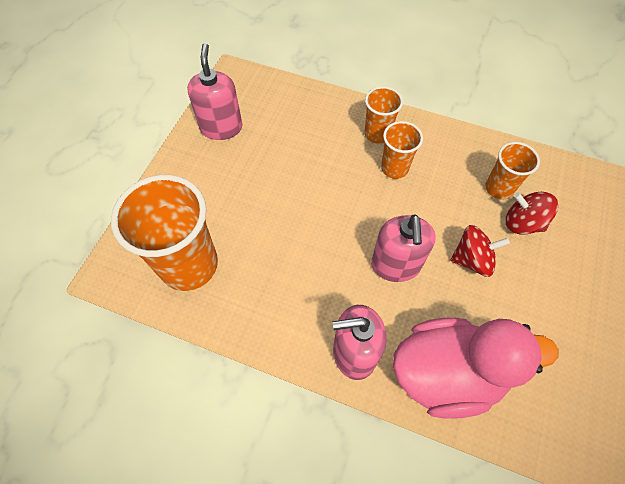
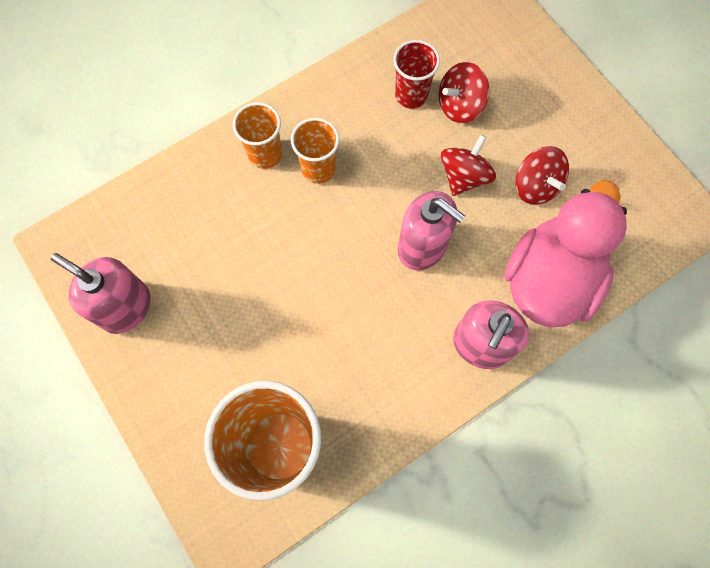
camera: 55 degrees left, 10 degrees up
orange cup [485,142,540,200] -> red cup [393,40,440,109]
none -> red spinning top [515,146,569,205]

